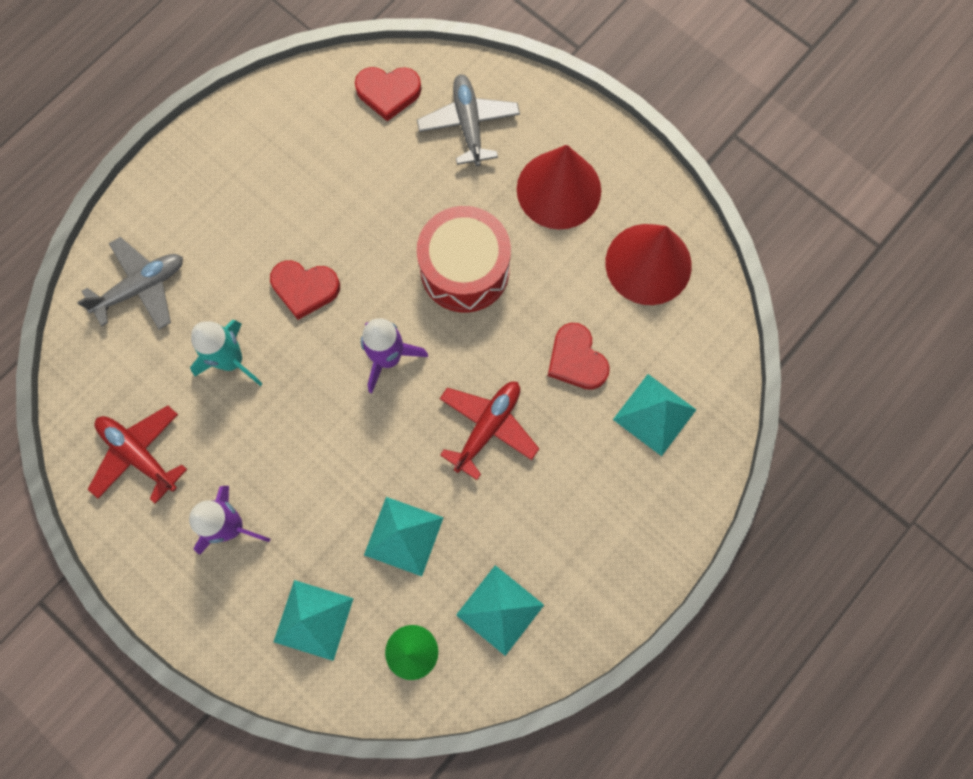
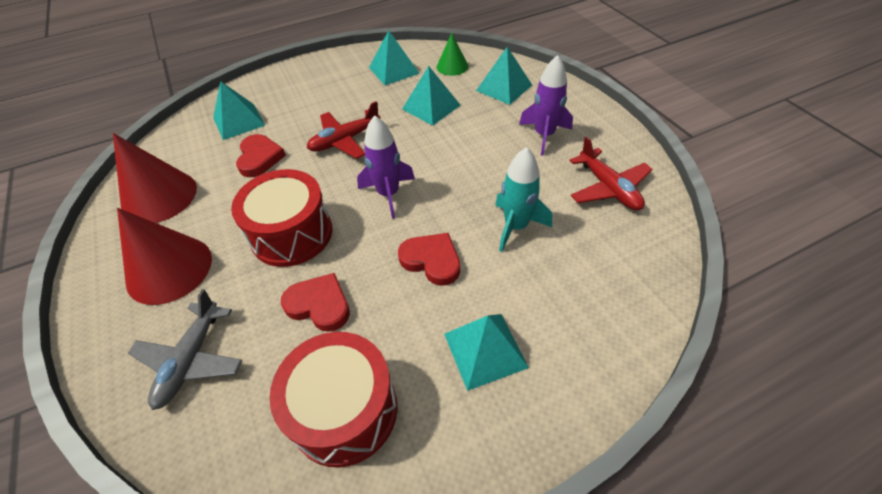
camera: 155 degrees left, 25 degrees down
grey plane [77,237,183,330] -> none
red heart [355,67,422,121] -> red heart moved to [281,273,350,332]
none -> red drum [269,332,398,467]
none -> turquoise pyramid [444,314,529,391]

